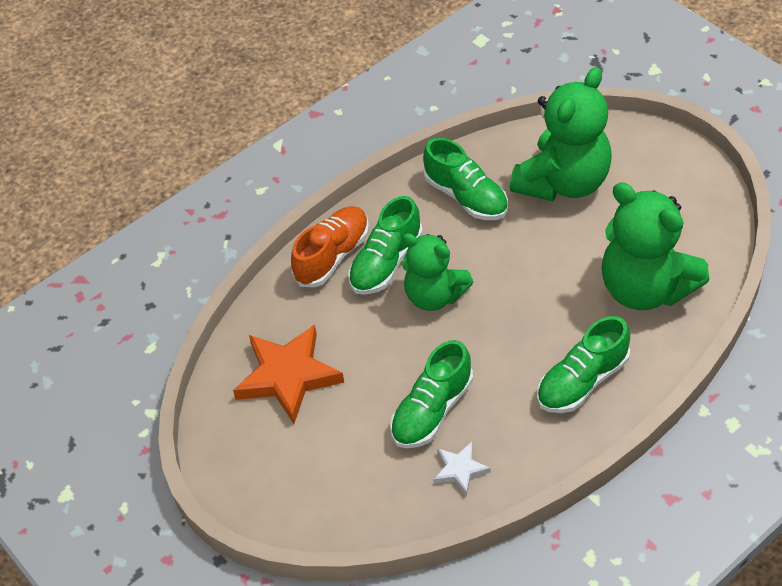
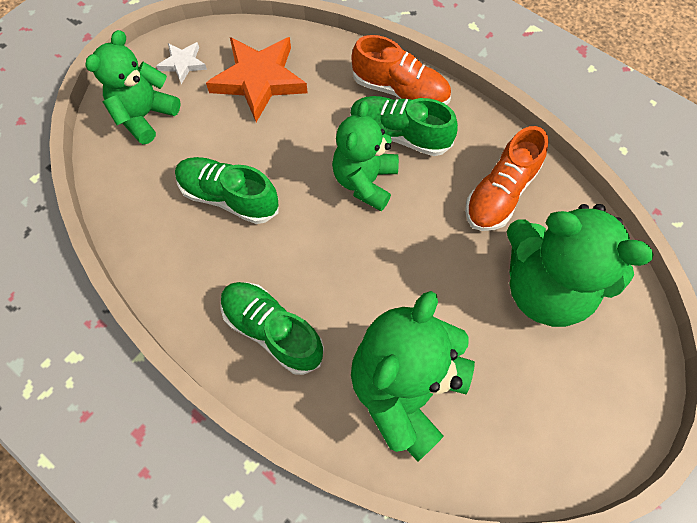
camera: 75 degrees right, 15 degrees up
green shoe [423,138,508,220] -> orange shoe [465,126,548,231]
white star [433,442,491,496] -> white star moved to [156,42,207,84]
none -> green teddy bear [85,30,181,144]

